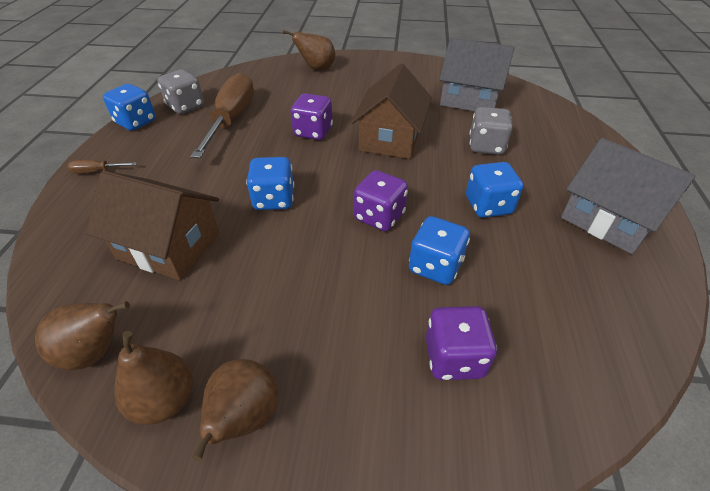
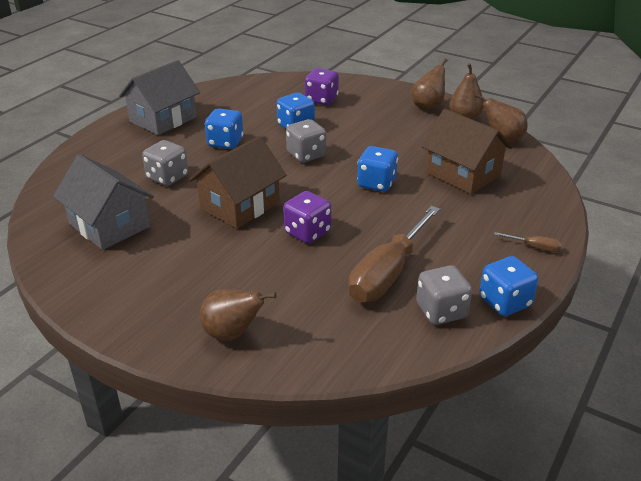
camera: 155 degrees left, 10 degrees down
purple dice [354,170,408,231] -> grey dice [286,119,326,163]
grey house [561,138,696,254] -> grey house turned 60 degrees clockwise [119,60,200,135]

